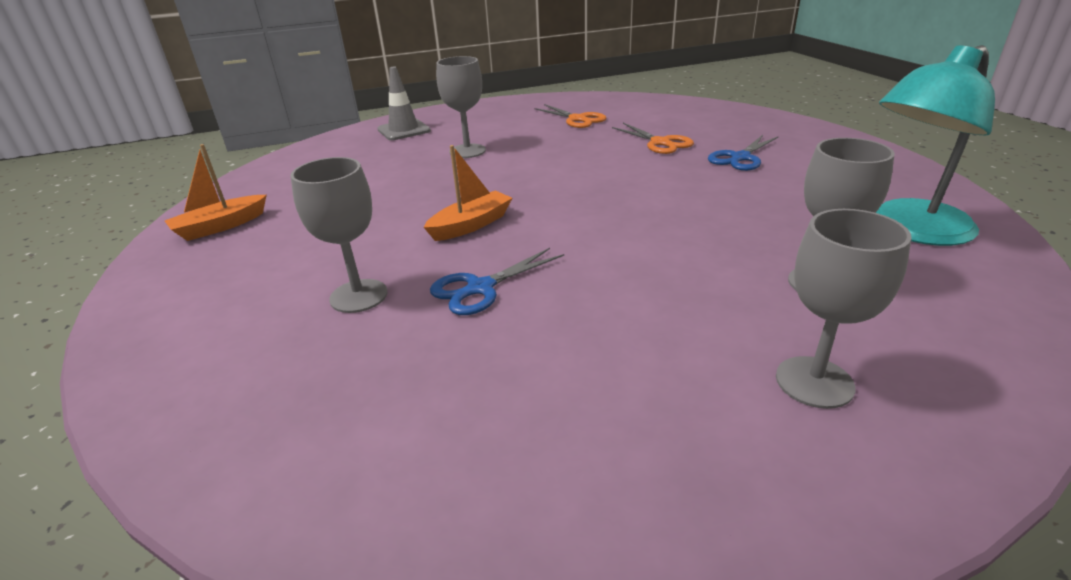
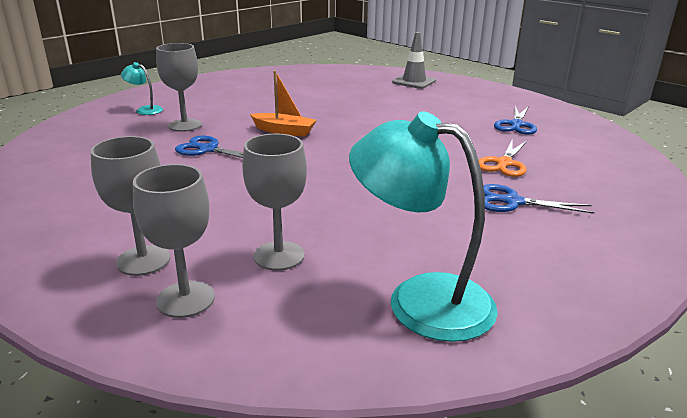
camera: 60 degrees right, 5 degrees down
orange boat [165,144,267,241] -> none
grey goblet [436,56,486,158] -> grey goblet moved to [133,164,215,318]
orange scissors [534,104,607,128] -> blue scissors [494,106,537,135]
none -> turquoise lamp [121,62,163,115]

